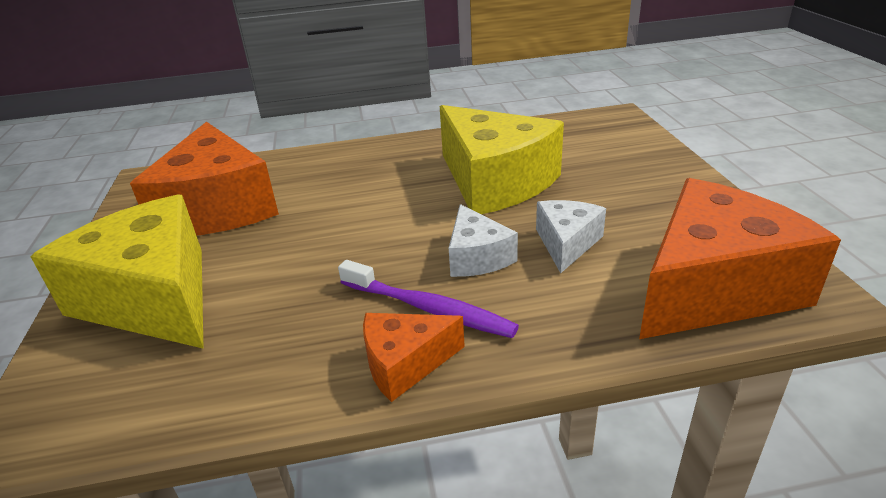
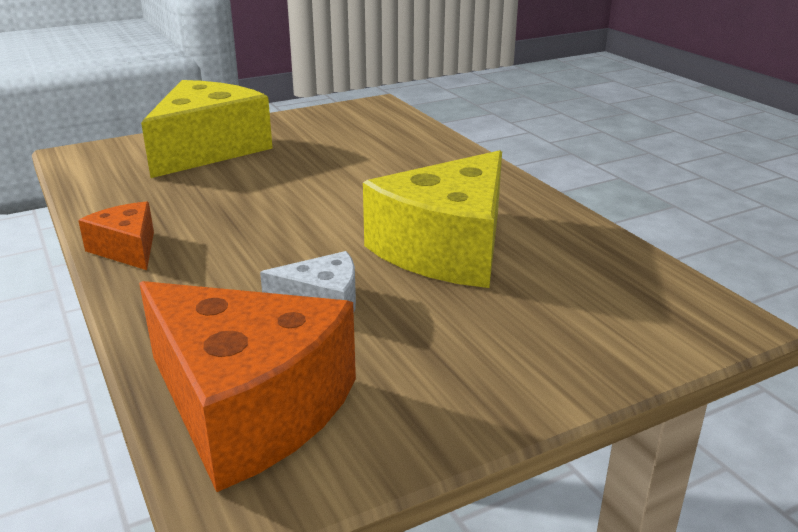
camera: 70 degrees right, 5 degrees down
orange cheese [130,122,279,236] -> none
purple toothbrush [338,260,519,338] -> none
white cheese [449,204,518,277] -> none

